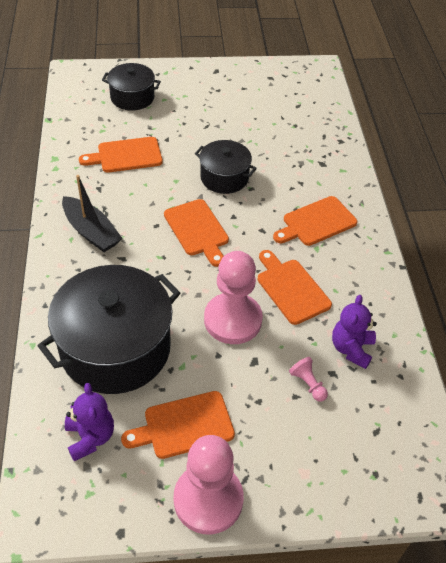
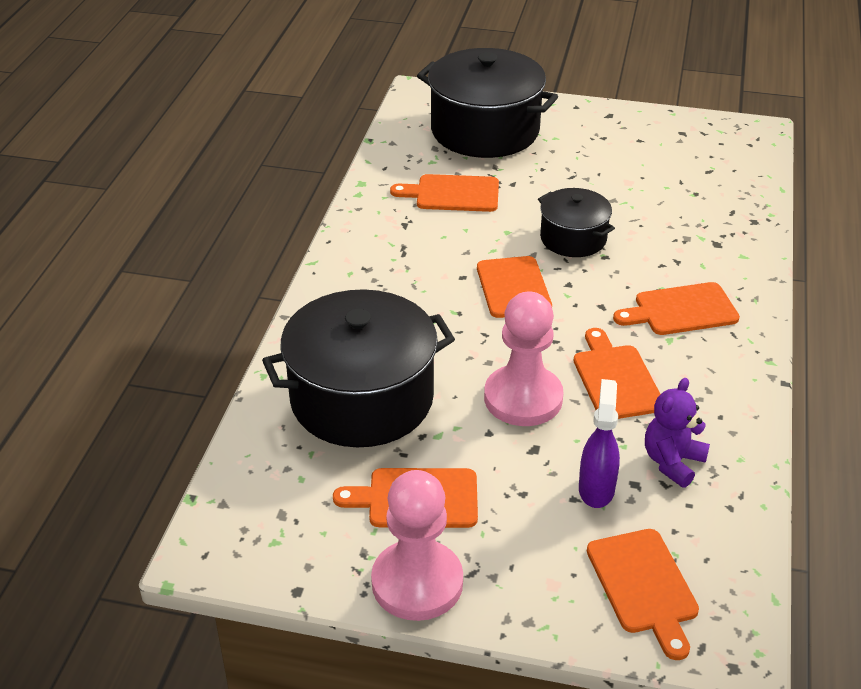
camera: 20 degrees right, 10 degrees down
black boat [62,175,122,252] -> none
purple teddy bear [65,383,114,461] -> none
black pot [102,63,161,111] -> black pot [417,48,558,158], size x1.84
pink pawn [289,357,328,402] -> purple spray bottle [579,379,620,508]
none -> orange cutting board [587,529,699,660]

